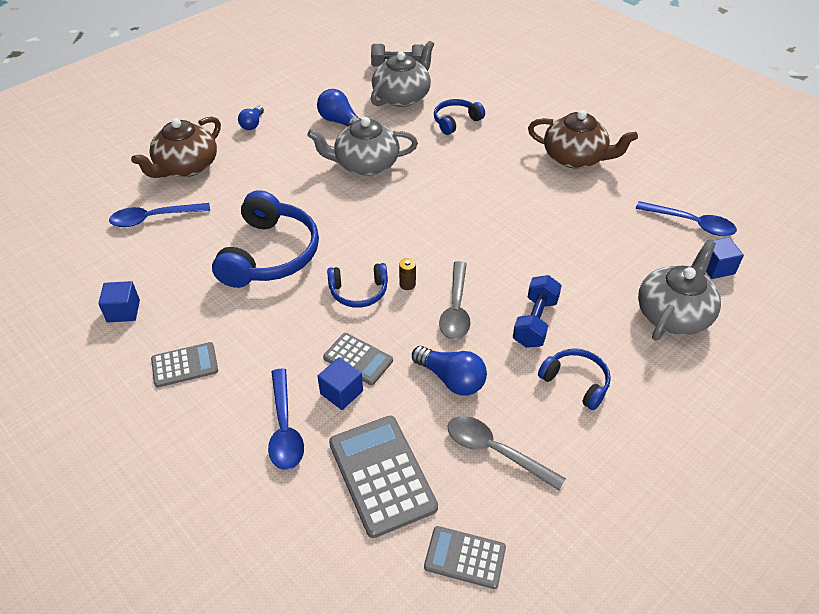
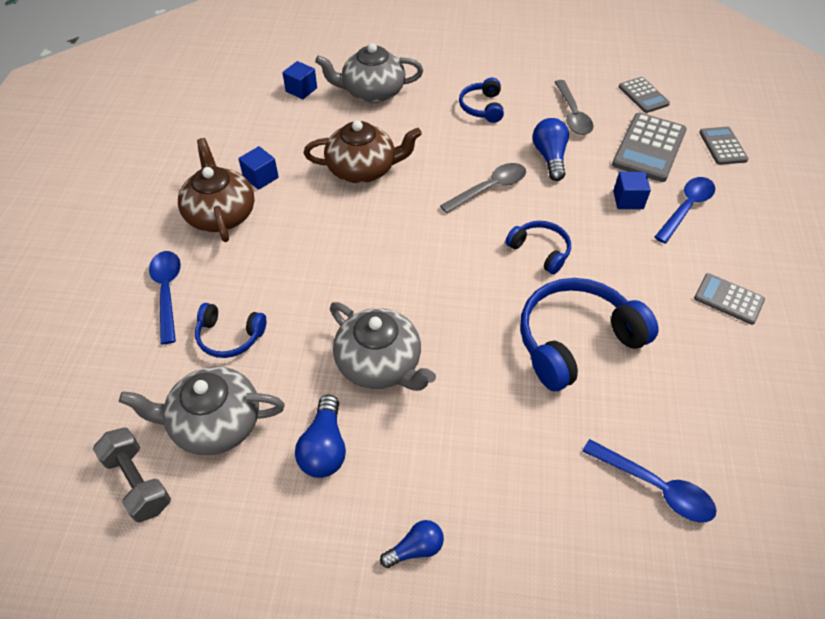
camera: 130 degrees left, 5 degrees up
blue cube [98,281,140,322] -> blue cube moved to [238,146,279,190]
brown teapot [131,116,221,178] -> brown teapot moved to [304,120,422,183]
grey calculator [323,333,393,385] -> grey calculator moved to [699,127,749,165]
brown battery [399,258,416,290] -> none
blue dumbbell [513,275,562,348] -> none
blue spoon [636,201,737,236] -> blue spoon moved to [149,251,181,344]

